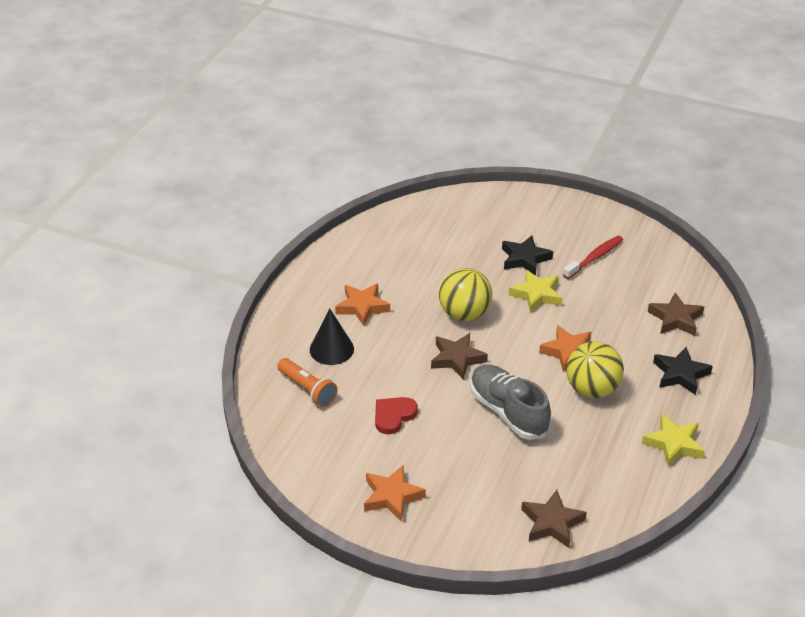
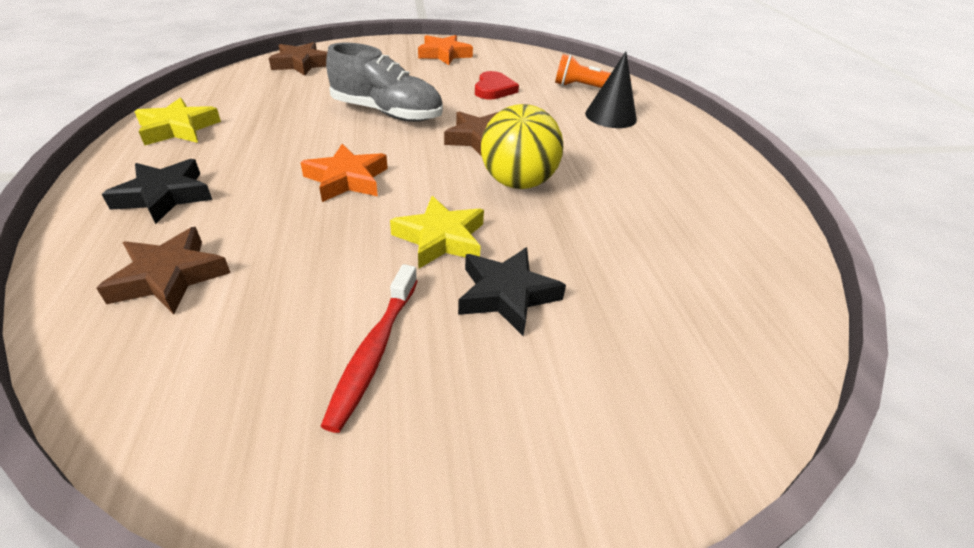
camera: 145 degrees right, 0 degrees up
orange star [335,283,390,326] -> none
yellow ball [566,341,624,398] -> none

